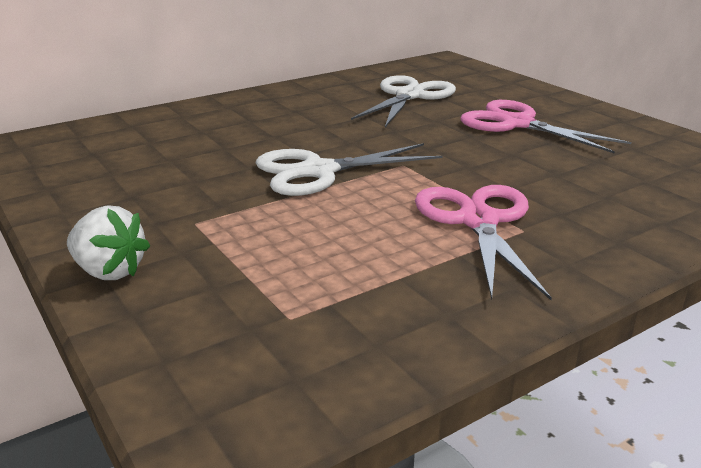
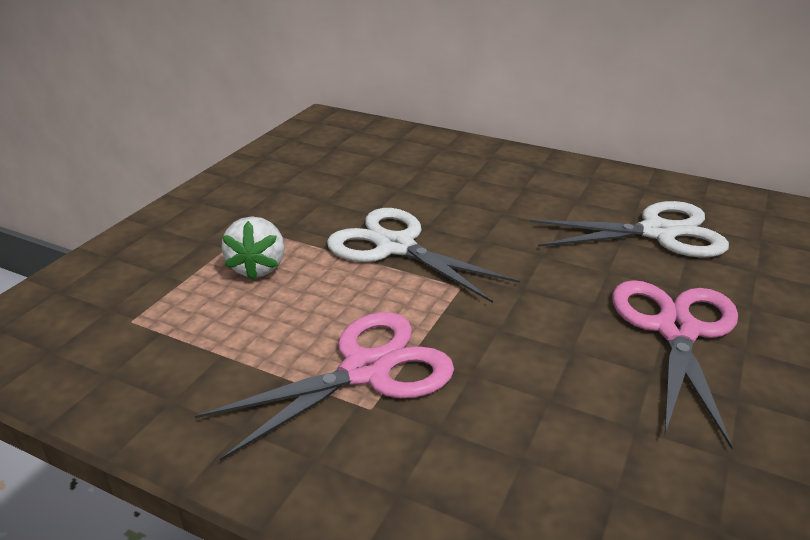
camera: 60 degrees right, 5 degrees up
white strawberry [67,206,150,280] -> white strawberry moved to [221,216,285,280]

